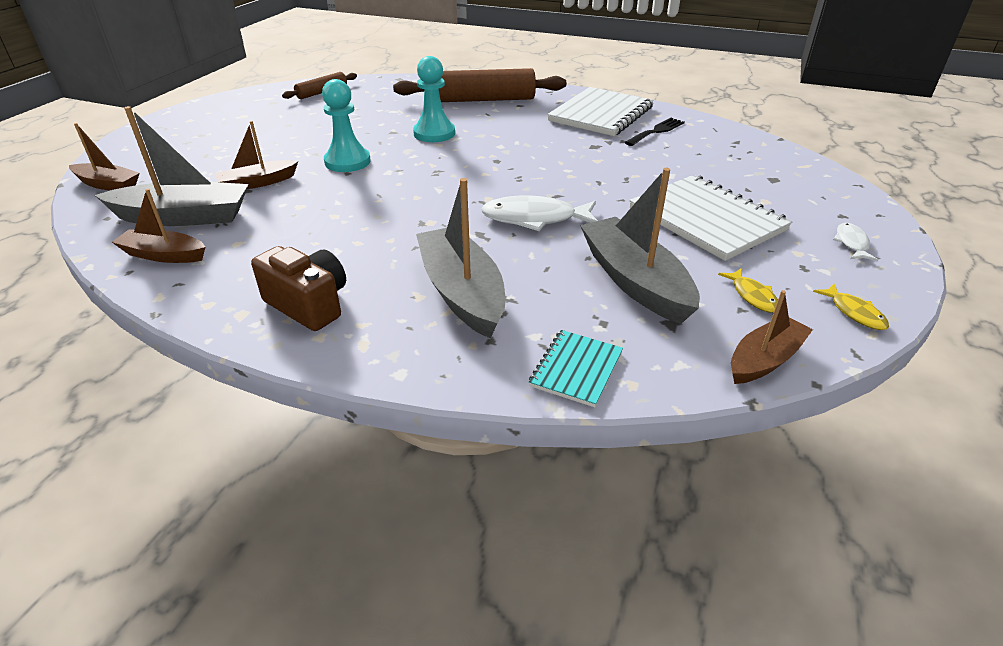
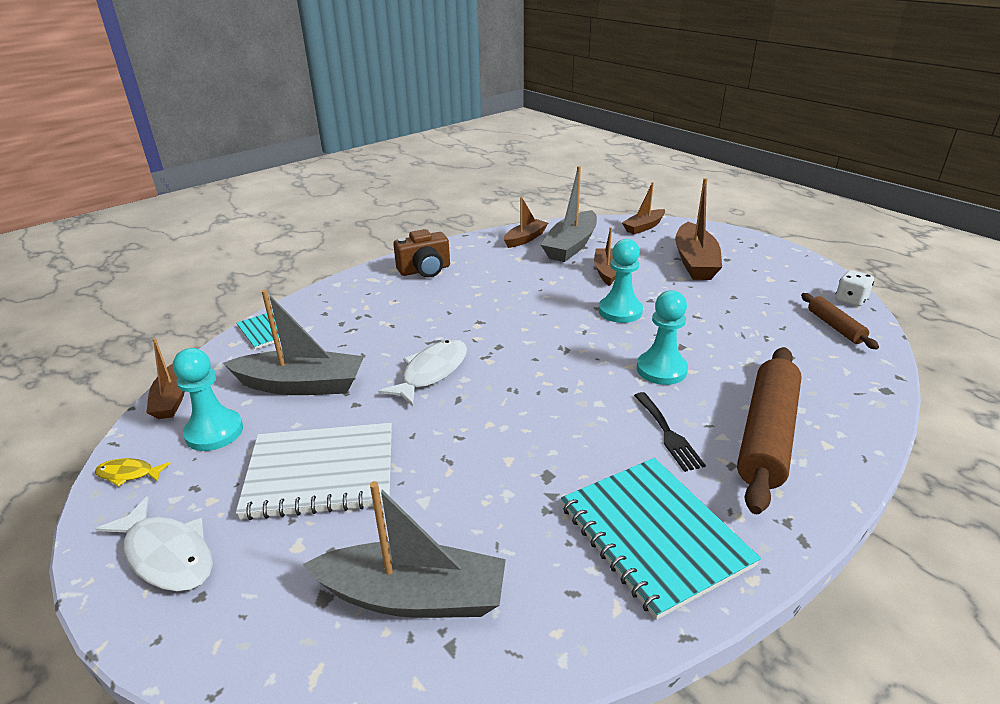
camera: 120 degrees right, 5 degrees down
grey boat [416,178,505,338] -> grey boat moved to [303,481,506,618]
white notebook [547,87,654,136] -> turquoise notebook [561,458,761,620]
black fork [625,118,685,146] -> black fork moved to [634,392,706,472]
yellow fish [718,268,778,313] -> turquoise pawn [173,348,243,451]
white fish [833,223,878,261] -> white fish [96,496,213,592], size x1.86
none -> brown boat [675,178,722,280]
none -> white dice [836,270,874,306]

